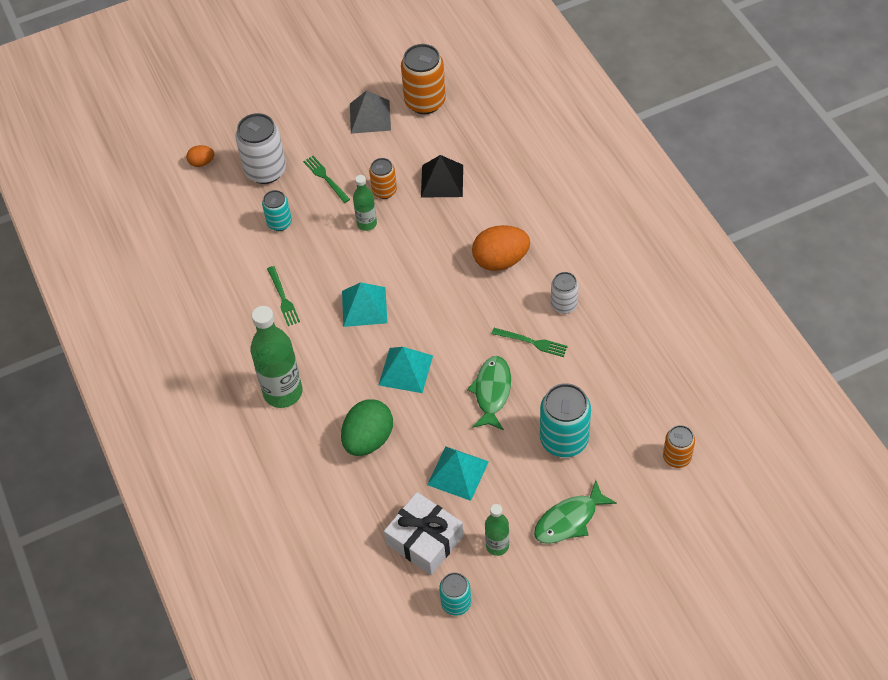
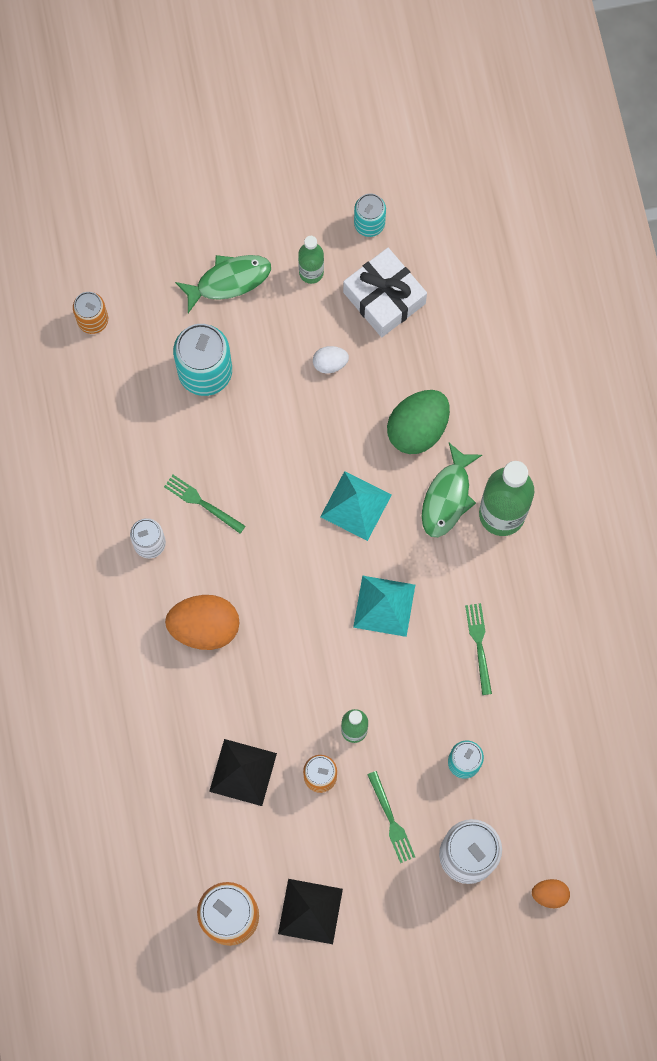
camera: 170 degrees left, 20 degrees up
grey pyramid [350,90,391,134] -> black pyramid [278,879,343,944]
turquoise pyramid [427,446,489,501] -> white egg [313,346,349,374]
green fish [467,356,511,430] -> green fish moved to [422,443,482,537]

